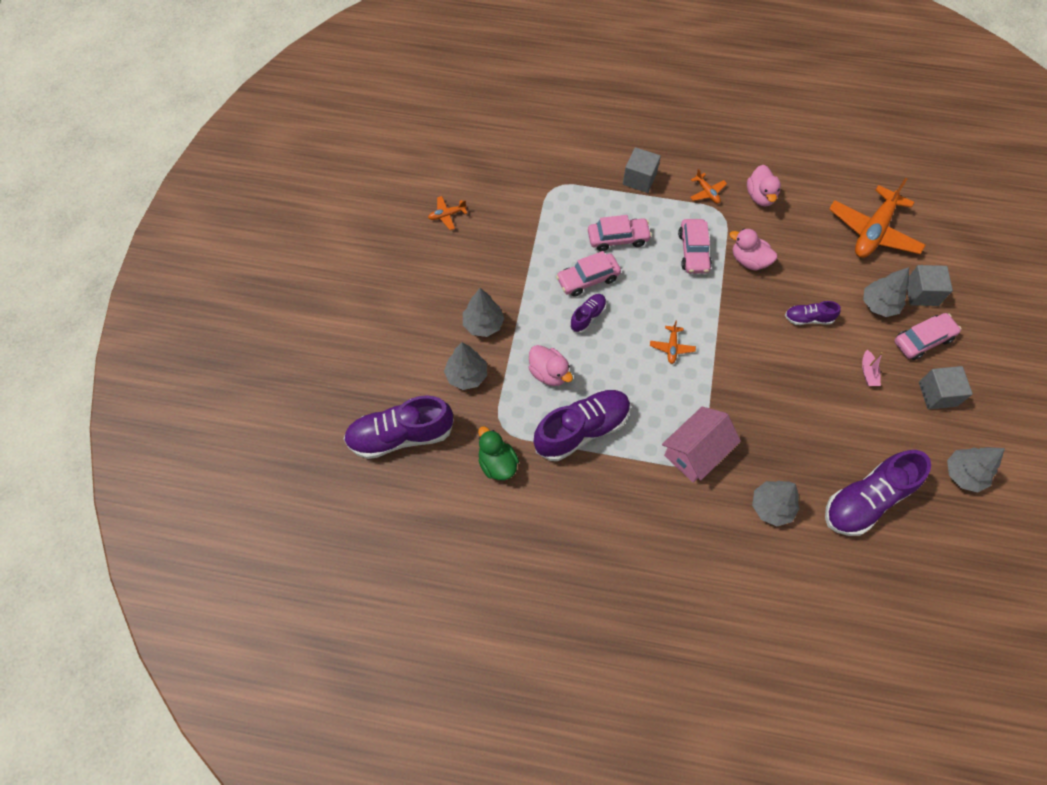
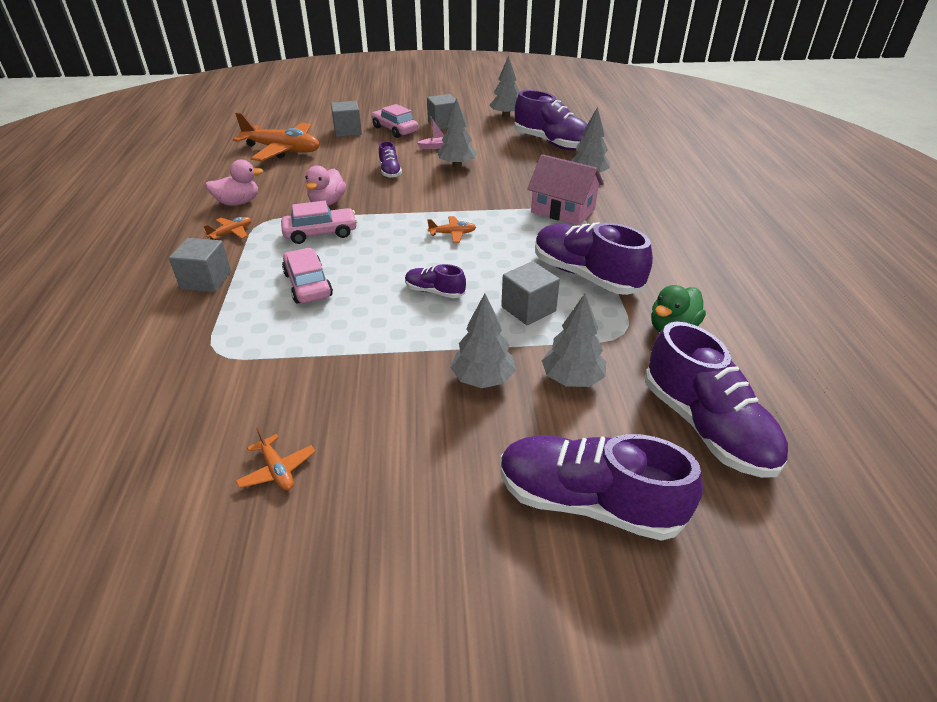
camera: 105 degrees left, 25 degrees down
pink duck [528,345,573,386] -> grey cube [501,261,560,325]
pink car [556,251,621,297] -> none
grey tree [863,267,909,317] -> grey tree moved to [437,98,477,168]
none -> purple shoe [500,434,703,541]

